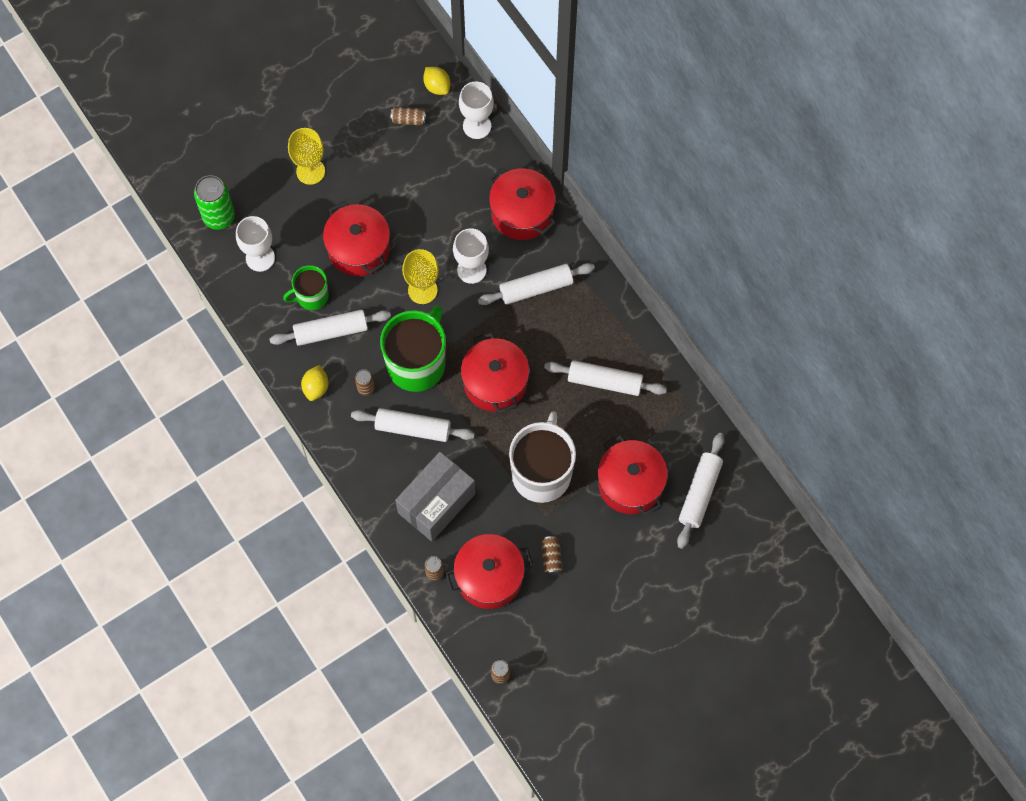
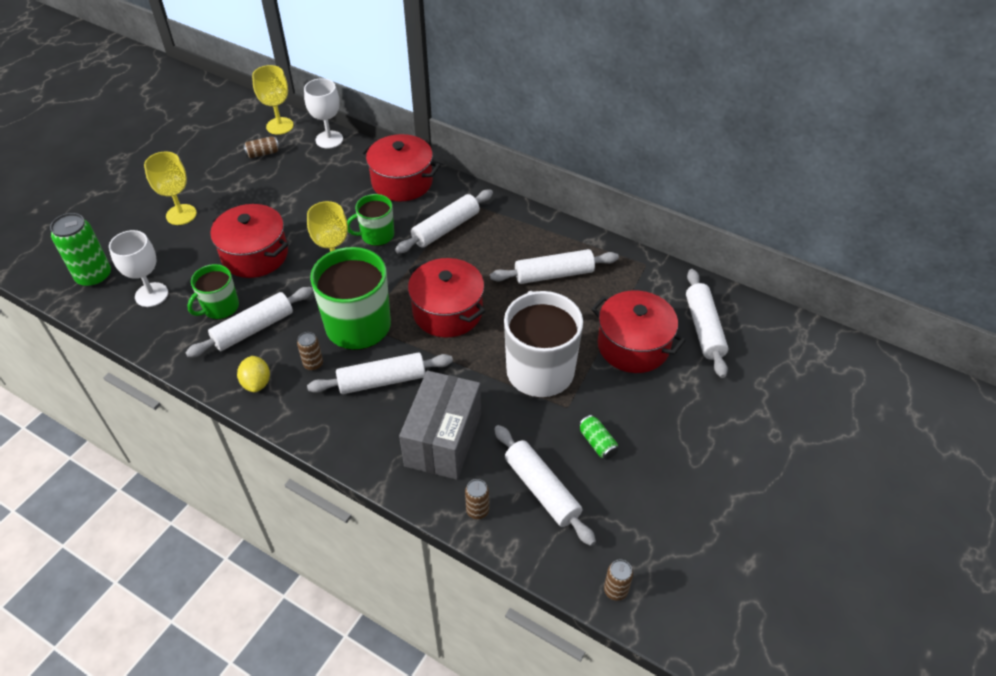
camera: 25 degrees left, 20 degrees down
yellow lemon [423,67,450,95] -> yellow goblet [252,65,294,135]
red pot [445,534,534,609] -> white rolling pin [494,425,596,546]
white goblet [453,228,489,284] -> green mug [347,194,394,246]
brown can [541,536,562,575] -> green can [579,415,618,459]

